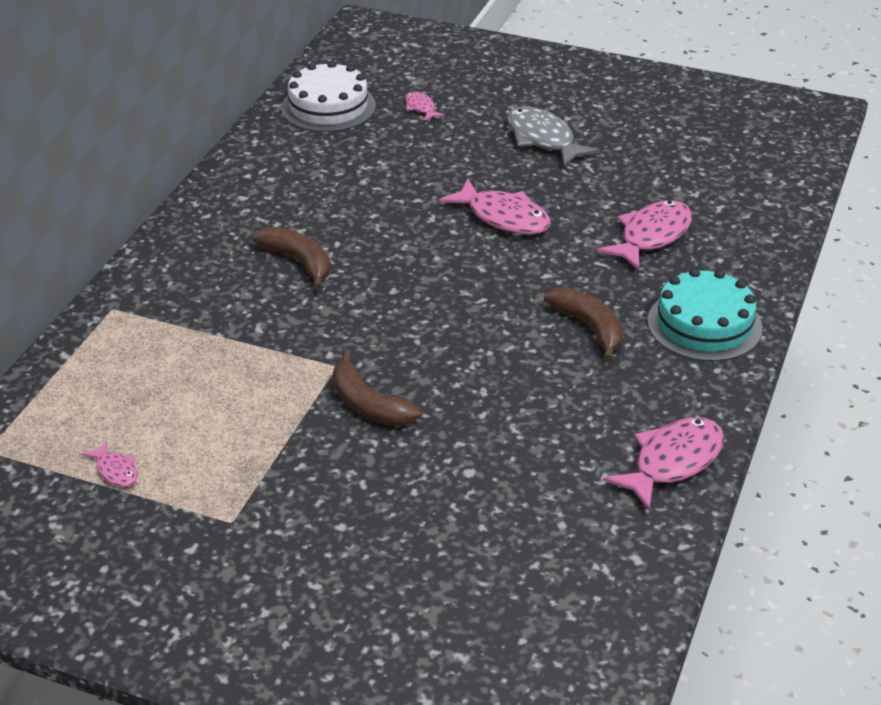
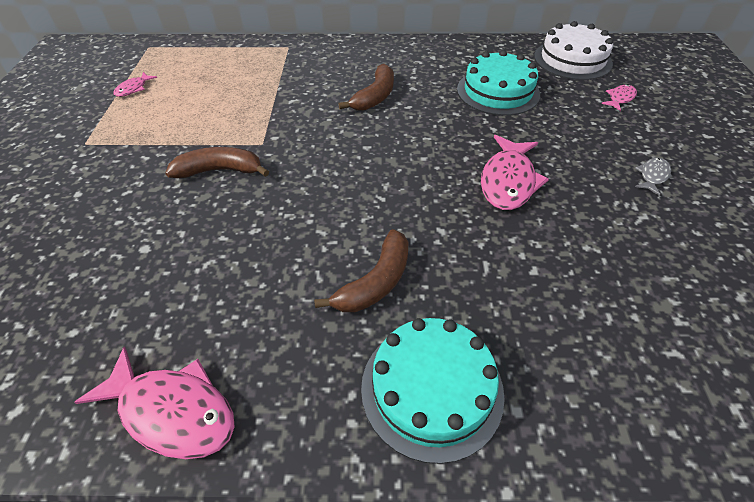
camera: 70 degrees right, 10 degrees up
brown banana [333,351,421,426] -> brown banana turned 60 degrees clockwise [165,147,269,178]
grey fish [507,106,600,167] -> grey fish [635,157,671,196], size x0.50
pink fish [597,200,692,270] -> none
none -> turquoise cake [457,50,540,116]

